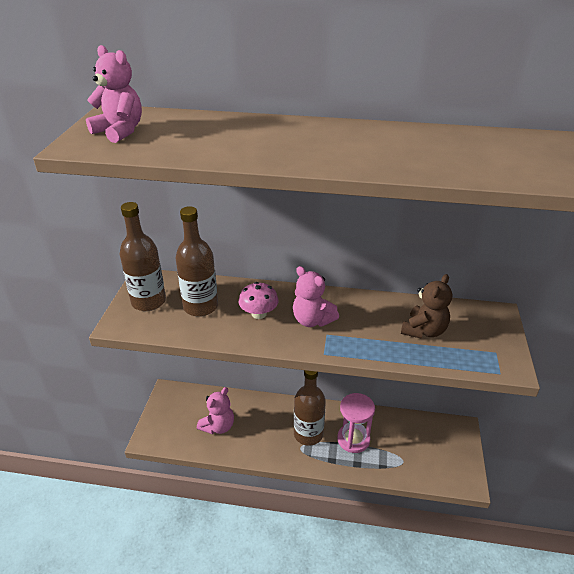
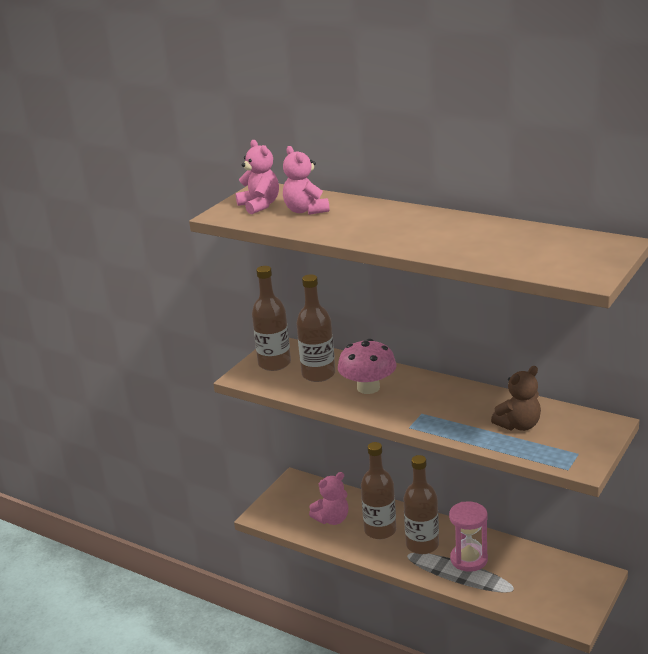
camera: 25 degrees right, 10 degrees down
pink mushroom [239,282,278,319] -> pink mushroom [338,339,397,394], size x1.51
pink teddy bear [293,266,339,327] -> pink teddy bear moved to [283,146,330,215]
none -> brown bottle [361,442,396,539]

